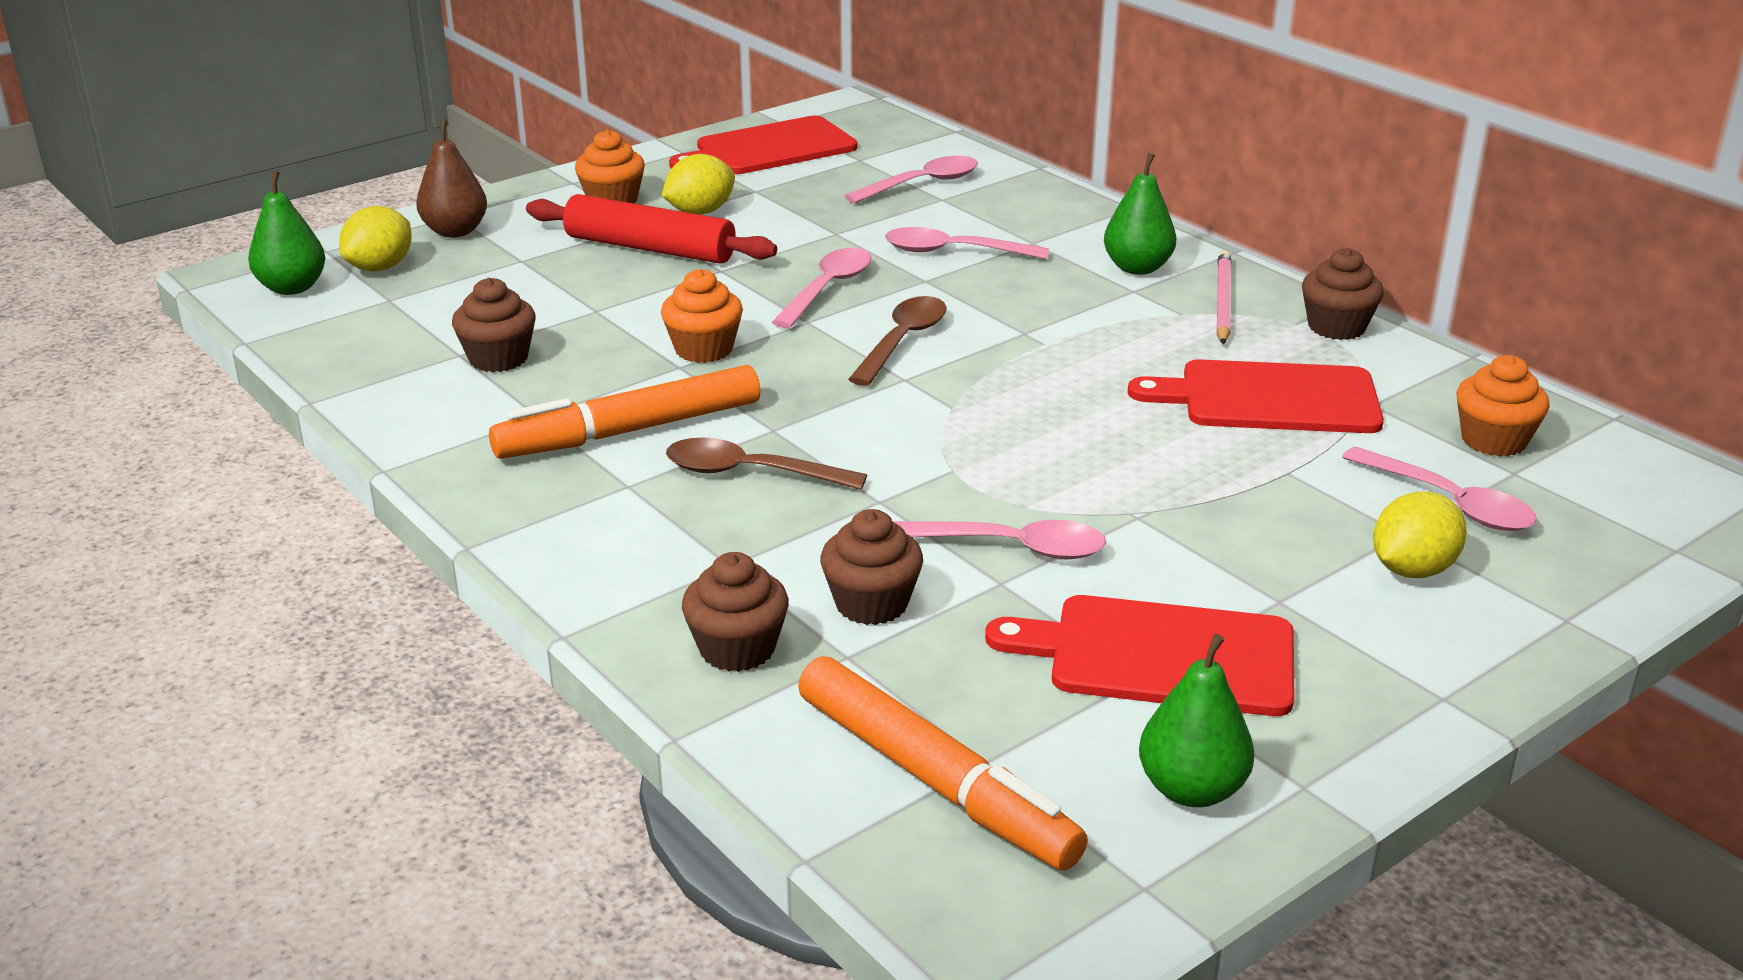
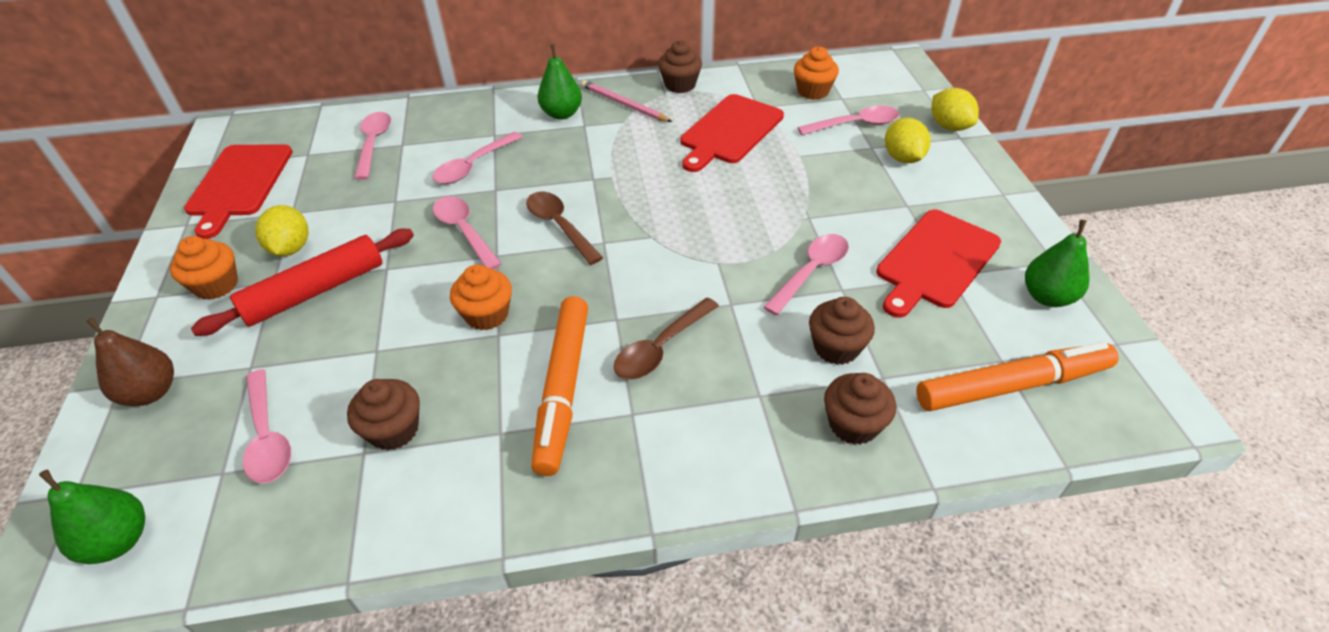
camera: 60 degrees left, 15 degrees up
yellow lemon [339,206,412,271] -> yellow lemon moved to [932,88,979,131]
none -> pink spoon [243,369,291,484]

